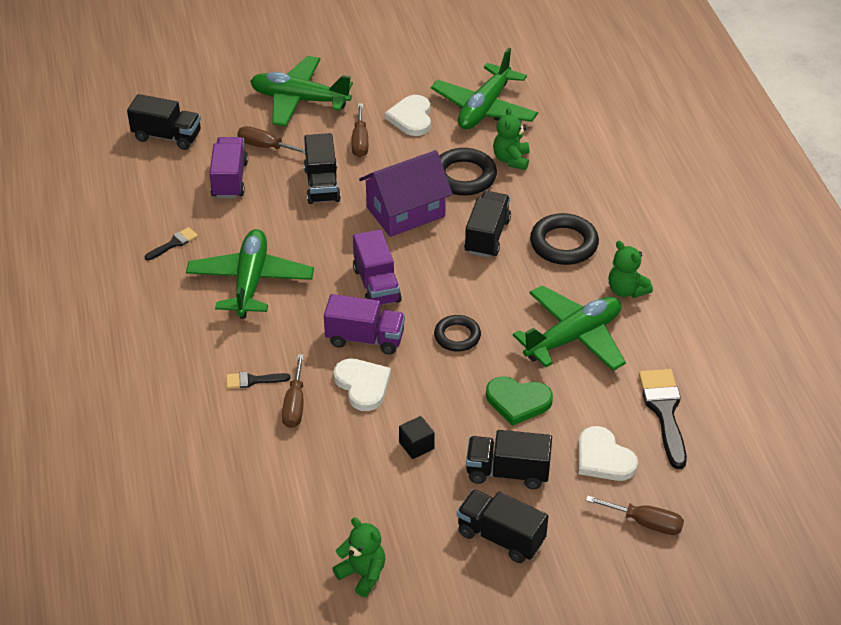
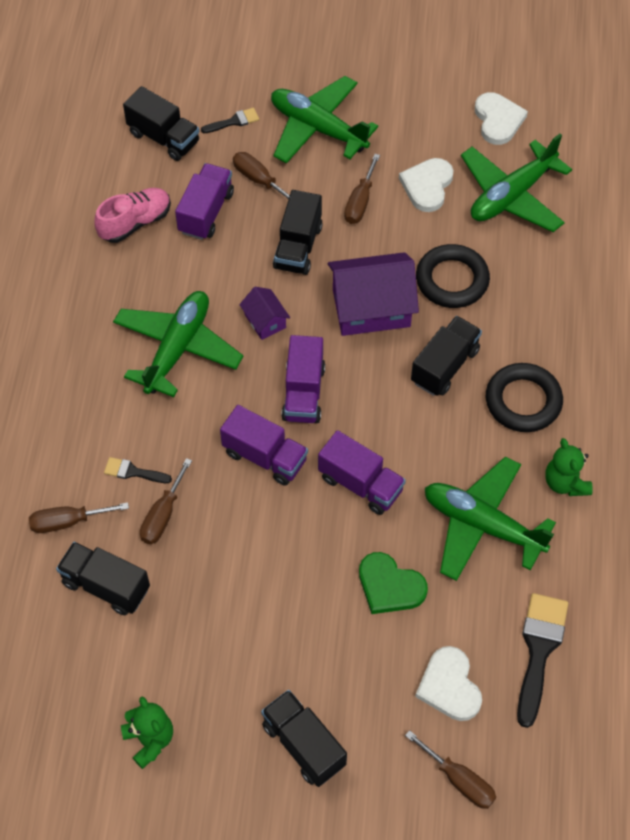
camera: 20 degrees right, 15 degrees up
black brush [145,227,198,260] -> black brush moved to [201,108,259,133]
white heart [333,359,391,411] -> white heart moved to [475,92,528,145]
black cube [399,416,435,459] -> none
black ring [434,315,481,352] -> purple truck [318,430,406,515]
black truck [466,430,552,489] -> black truck moved to [56,542,150,615]
green teddy bear [493,107,530,170] -> none
green plane [513,285,626,371] -> green plane turned 135 degrees counterclockwise [425,457,556,581]
none -> brown screwdriver [29,502,129,533]
none -> pink shoe [94,188,171,243]
none -> purple house [239,287,290,340]

